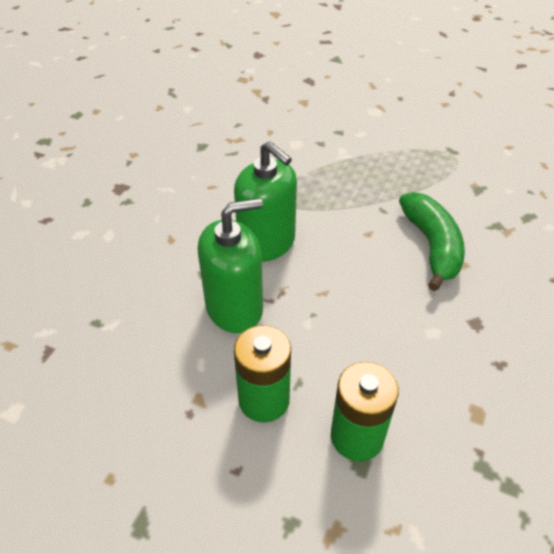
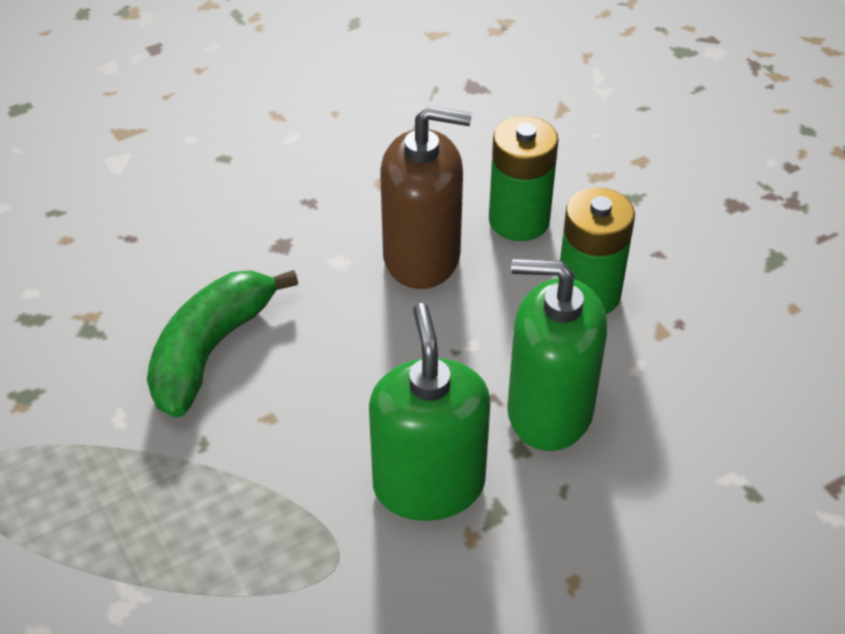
camera: 145 degrees left, 0 degrees up
none -> brown soap dispenser [380,106,472,289]

